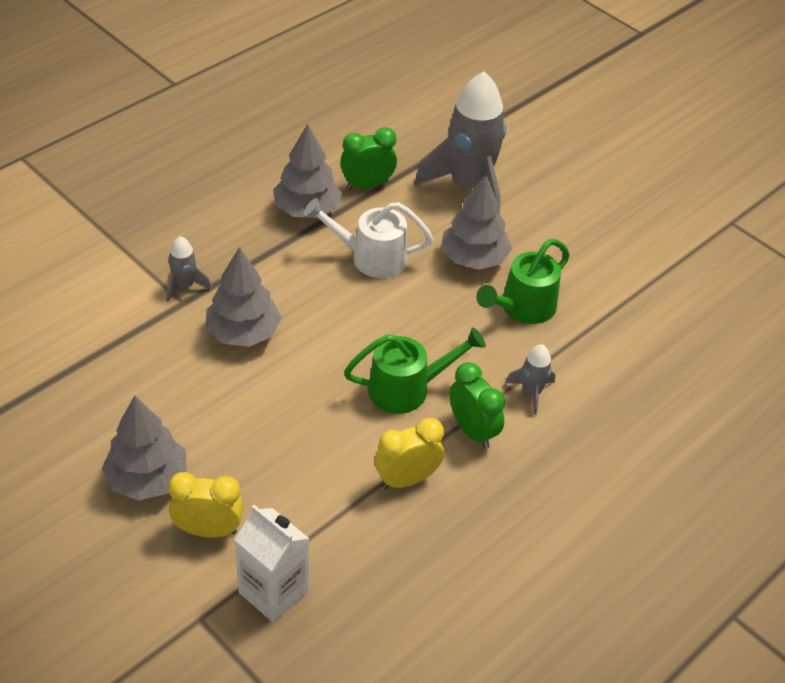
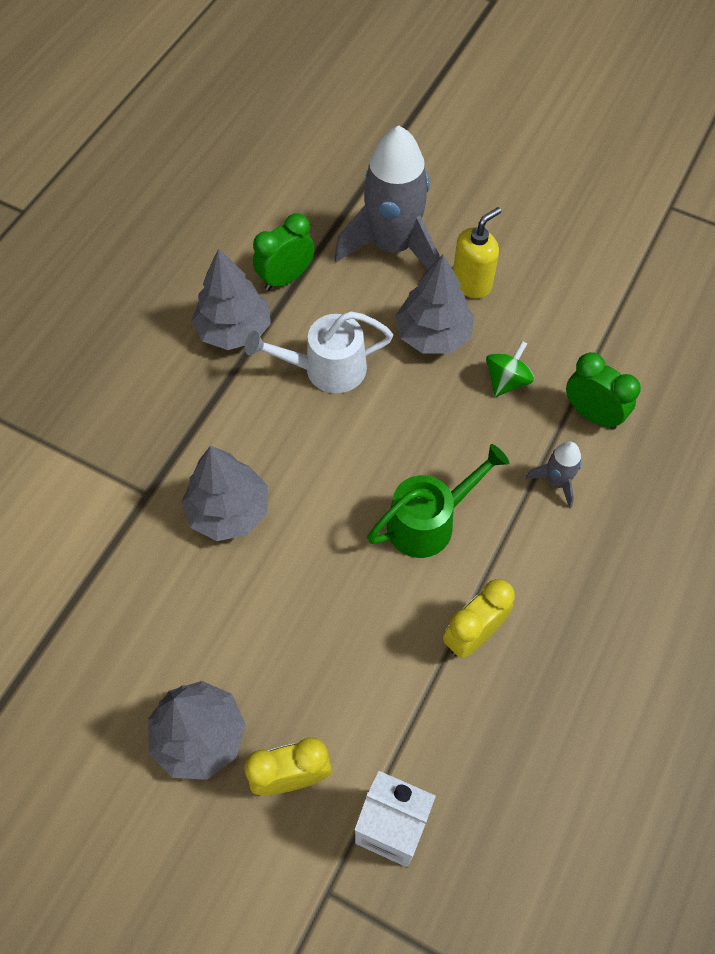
camera: 15 degrees left, 15 degrees up
grey rocket [166,236,212,302] -> none
green clock [449,362,505,449] -> green clock moved to [566,352,641,430]
green watering can [476,239,570,324] -> green spinning top [486,341,534,397]
none -> yellow soap dispenser [453,207,501,299]

